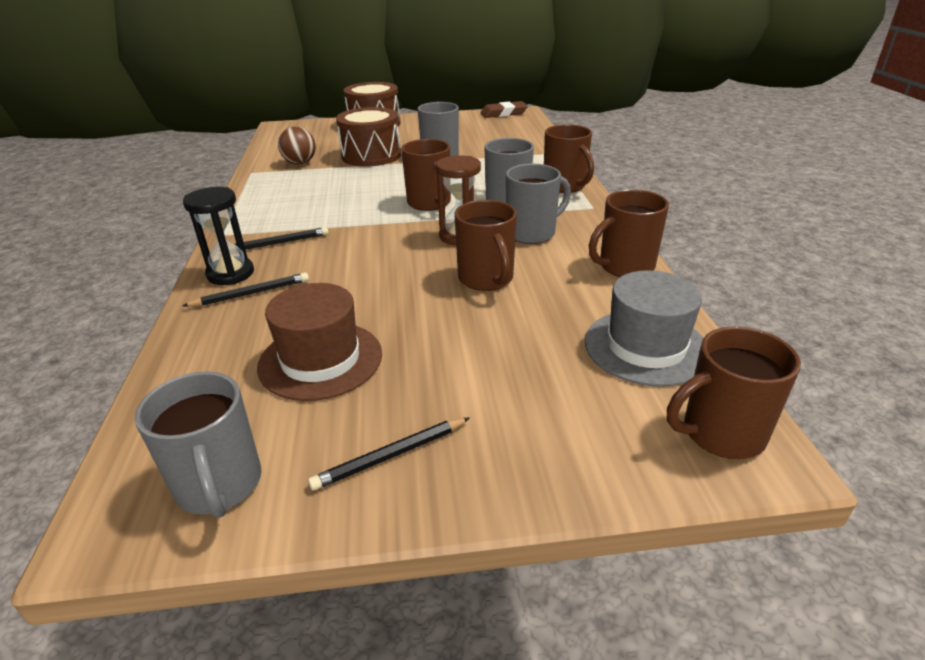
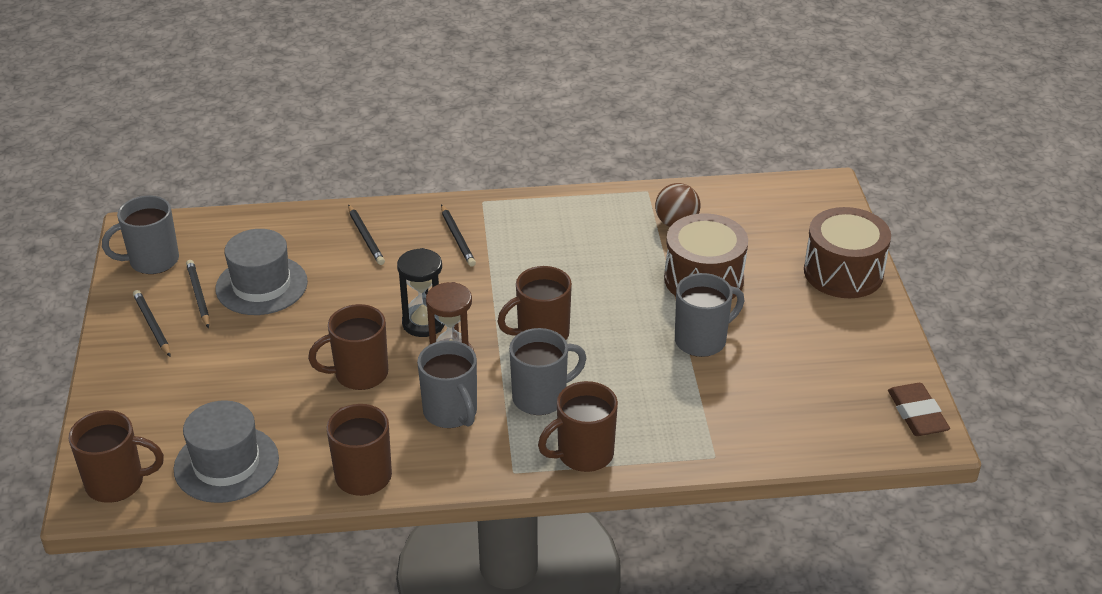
camera: 90 degrees right, 5 degrees up
black hourglass [183,187,254,285] -> black hourglass moved to [397,248,445,337]
brown hat [257,283,382,401] -> grey hat [215,229,308,315]
brown mug [667,326,801,459] -> brown mug turned 105 degrees clockwise [68,410,164,503]
none -> black pencil [186,260,210,328]

